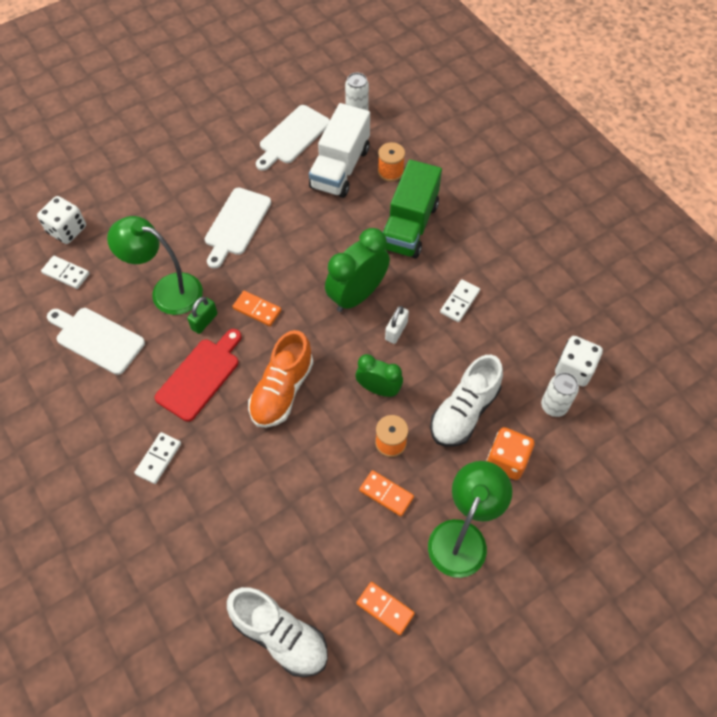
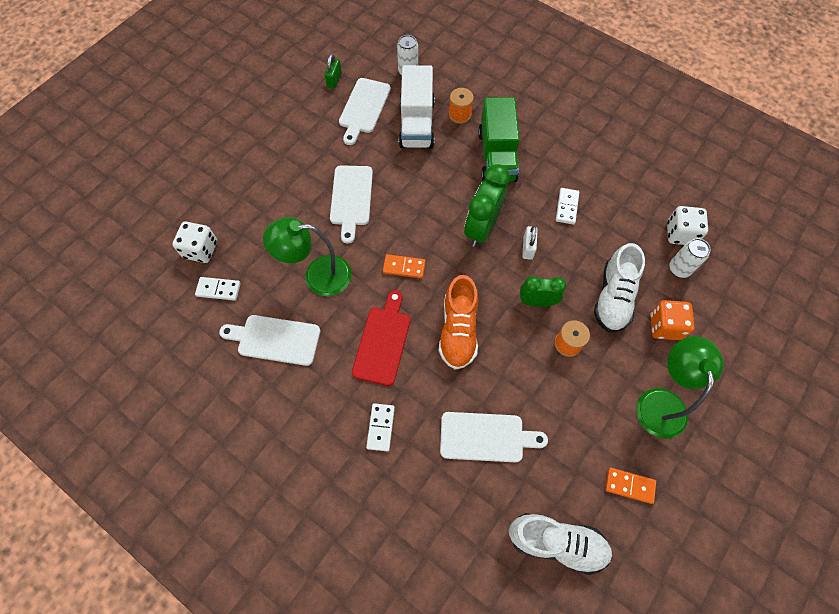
camera: 20 degrees left, 5 degrees up
green padlock [187,297,218,334] -> green padlock moved to [325,54,342,89]
orange domino [359,470,414,516] -> none
none -> white cutting board [440,412,548,463]

